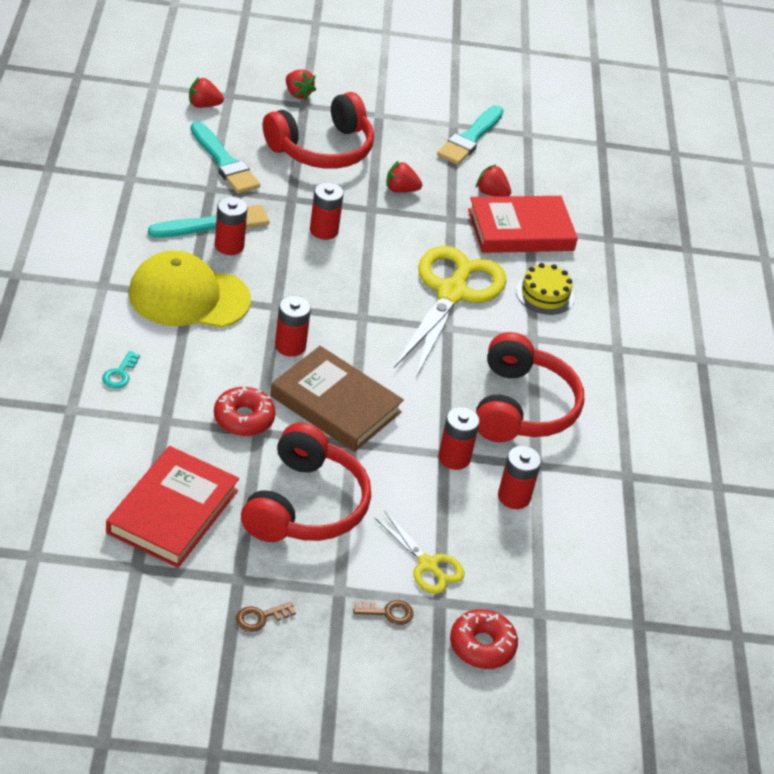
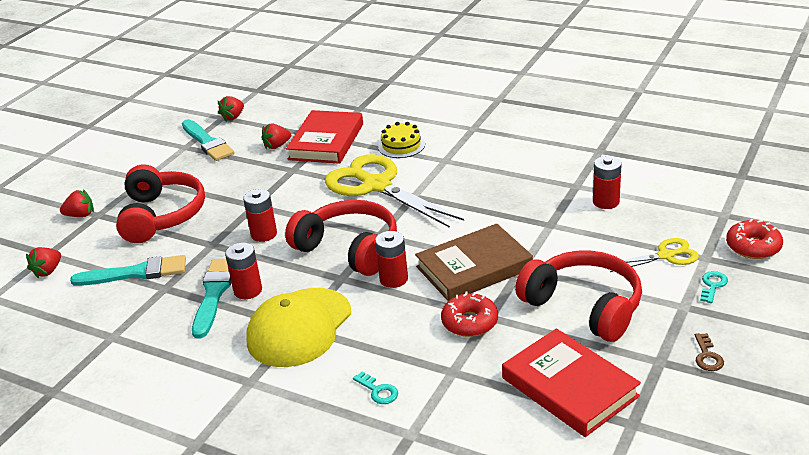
camera: 55 degrees left, 10 degrees down
brown key [353,600,414,625] -> turquoise key [700,271,728,303]
red strawberry [386,161,422,193] -> red strawberry moved to [218,96,244,121]
red battery [438,407,480,470] -> none
red headphones [476,332,584,442] -> red headphones moved to [285,200,397,276]

